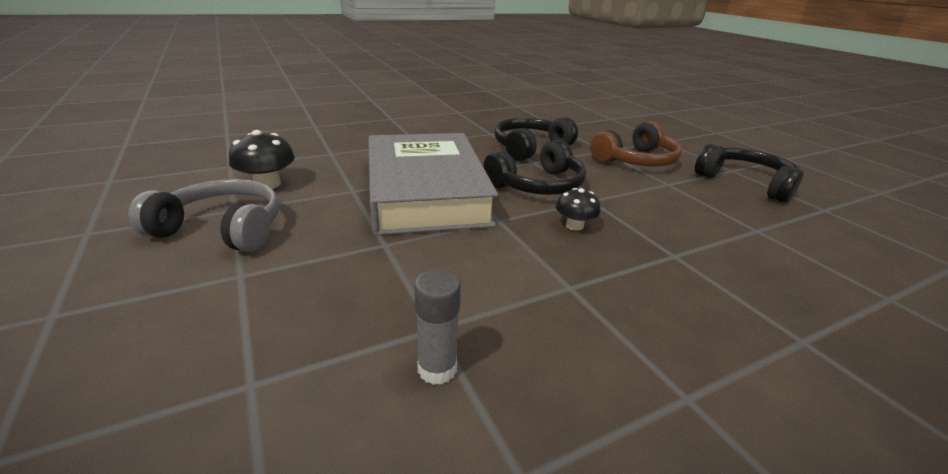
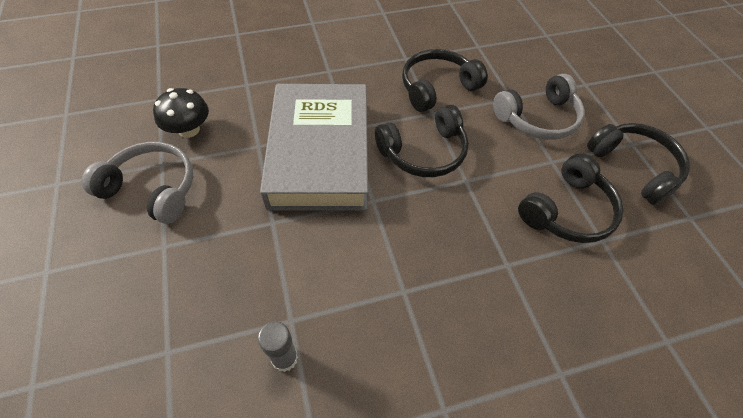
camera: 10 degrees right, 25 degrees up
black mushroom [556,188,600,231] -> none
brown headphones [590,122,682,166] -> grey headphones [493,74,585,140]
none -> black headphones [518,153,624,243]

